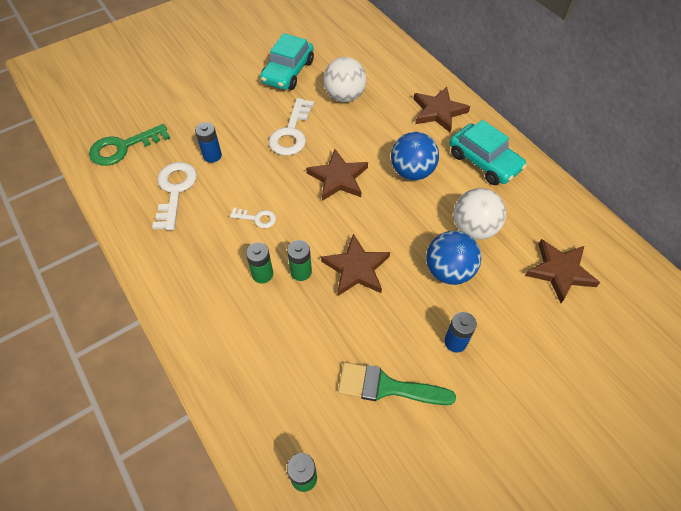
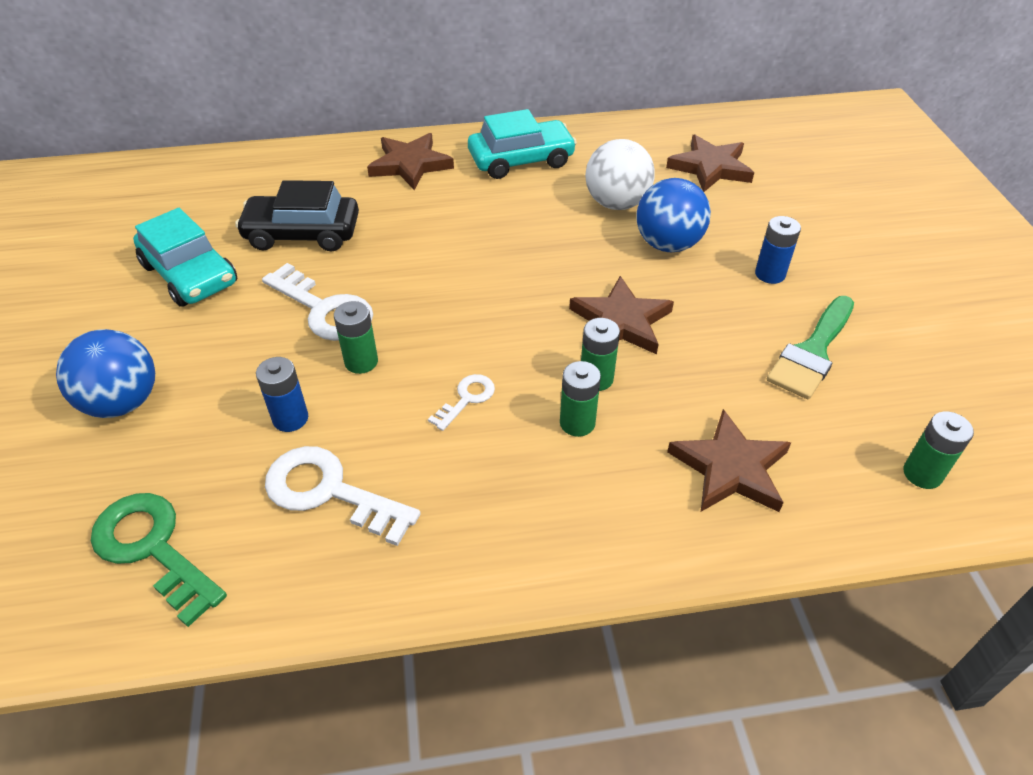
camera: 65 degrees left, 10 degrees down
green key [89,124,170,166] -> green key turned 135 degrees clockwise [91,493,227,627]
brown star [306,149,368,201] -> brown star moved to [667,409,791,512]
white ball [323,57,367,102] -> black car [235,180,359,252]
blue ball [391,132,439,180] -> blue ball moved to [56,329,155,418]
none -> green battery [334,301,378,374]

